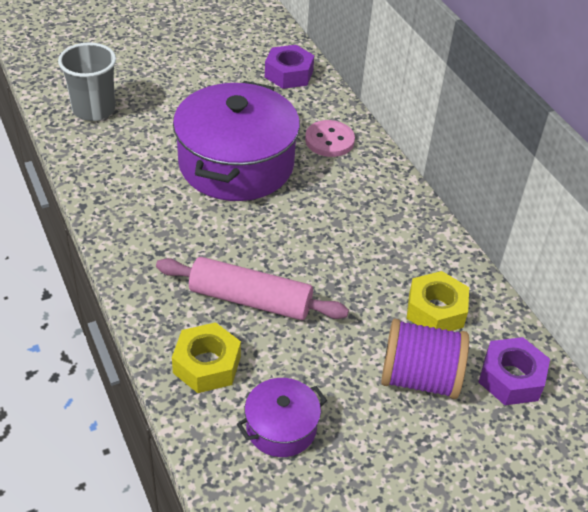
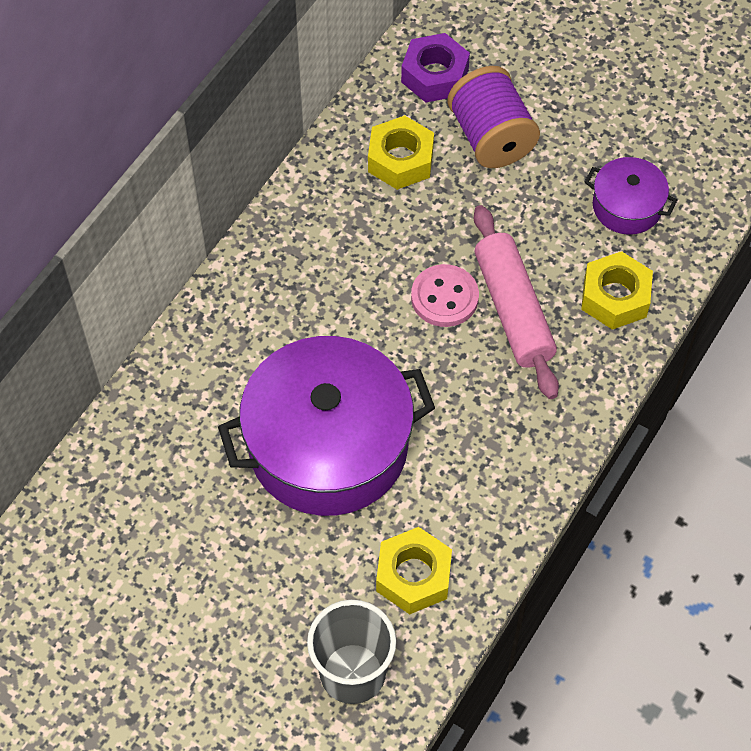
camera: 120 degrees left, 15 degrees up
purple nut [265,45,314,89] -> none
pink button [305,120,355,157] -> pink button moved to [411,264,479,327]
none -> yellow nut [376,527,452,615]

